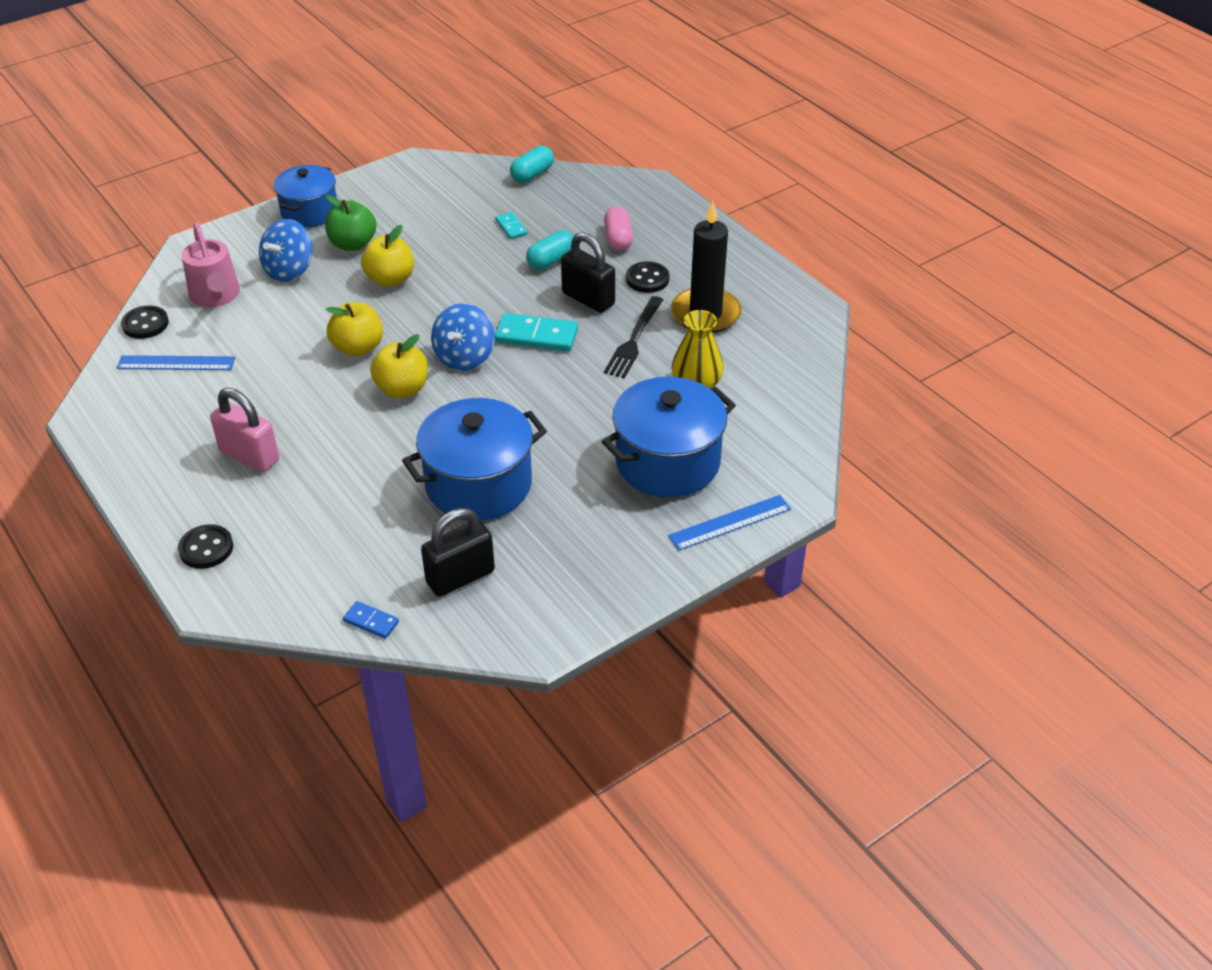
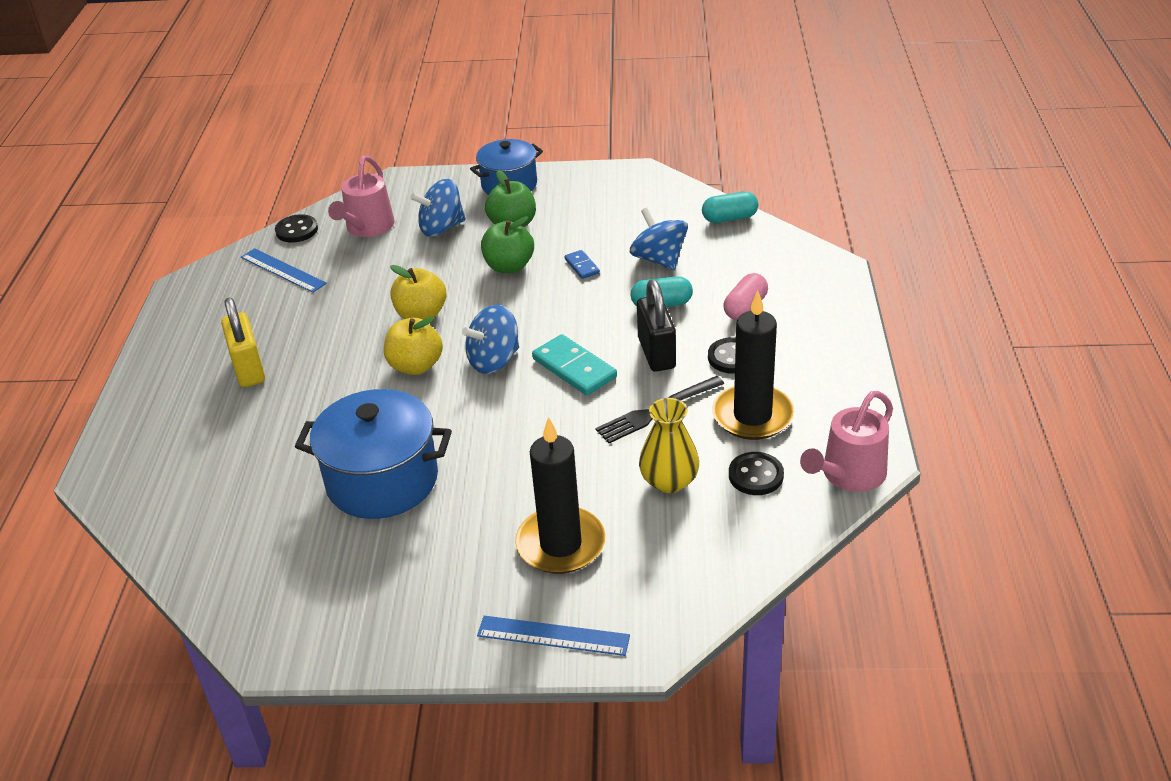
camera: 40 degrees right, 5 degrees down
black button [178,524,233,569] -> black button moved to [729,452,784,495]
pink padlock [210,388,279,472] -> yellow padlock [221,297,265,387]
blue domino [343,601,399,639] -> blue domino moved to [565,250,600,279]
yellow apple [361,225,414,287] -> green apple [481,216,534,273]
black padlock [421,508,495,597] -> none
turquoise domino [495,212,527,239] -> blue spinning top [630,208,688,270]
blue pot [602,377,736,497] -> black candle [515,417,605,574]
none -> pink watering can [800,391,893,492]

